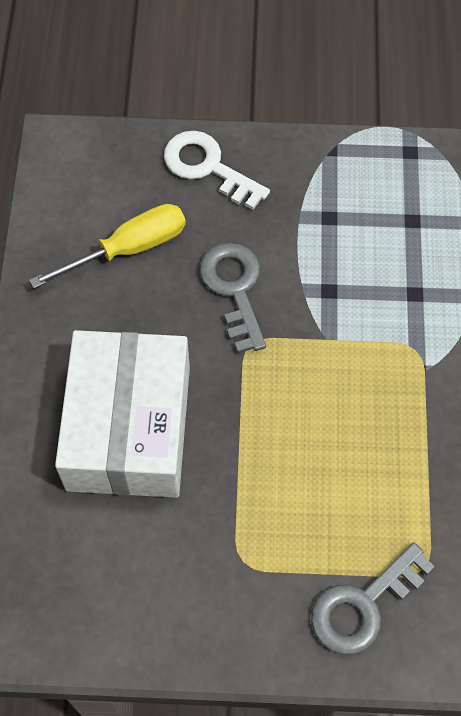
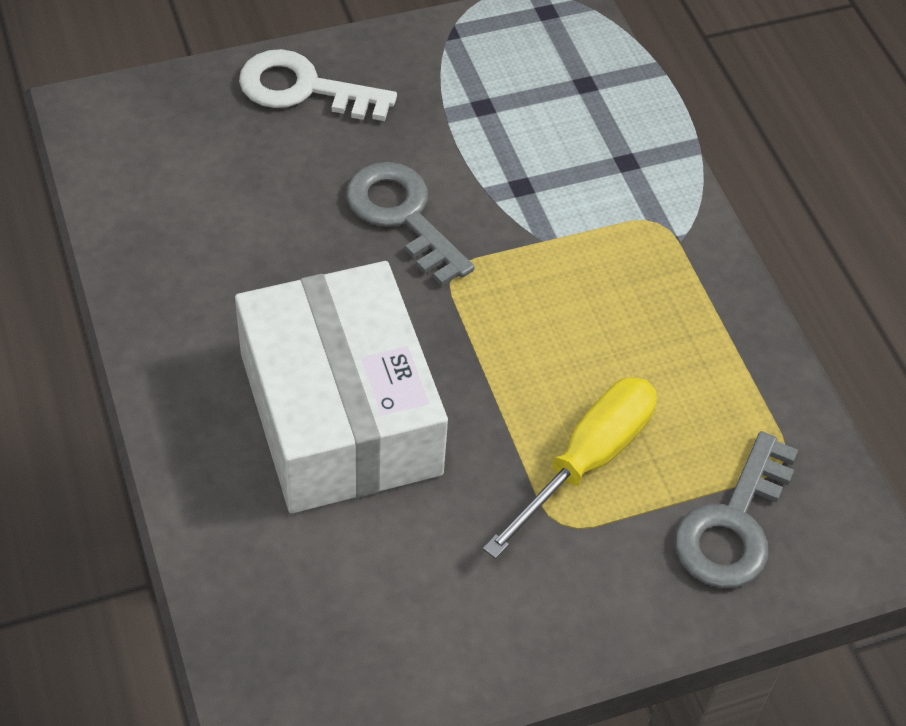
camera: 25 degrees left, 10 degrees down
yellow screwdriver [29,204,186,288] -> yellow screwdriver moved to [483,377,657,559]

